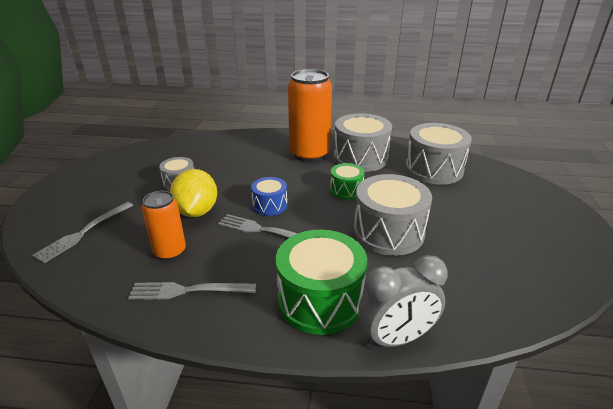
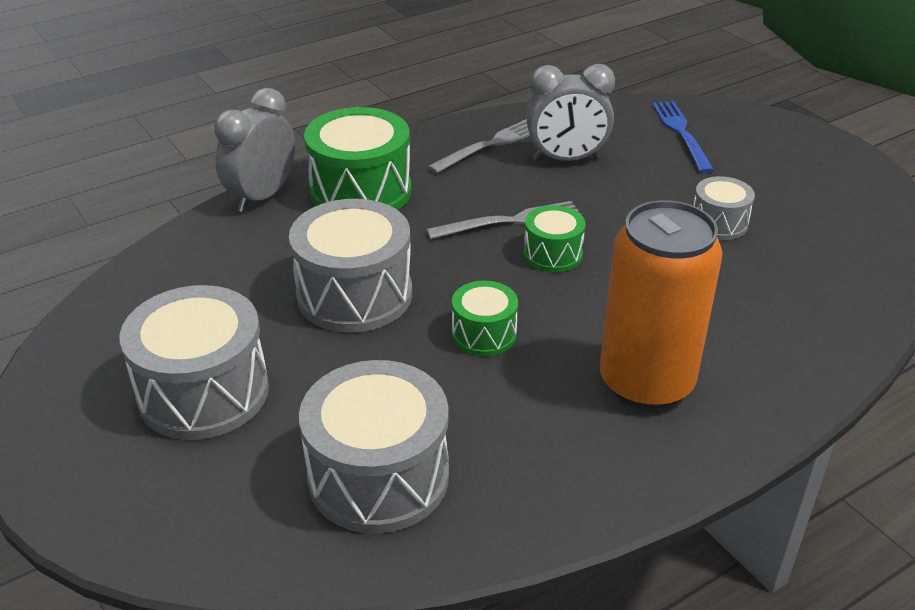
camera: 140 degrees right, 5 degrees up
grey fork [32,202,133,263] -> blue fork [652,101,714,173]
orange can [142,191,186,260] -> grey clock [526,64,615,161]
yellow lemon [170,169,217,217] -> none
blue drum [251,177,287,216] -> green drum [524,205,585,272]
grey drum [334,113,392,172] -> grey drum moved to [120,285,269,440]

